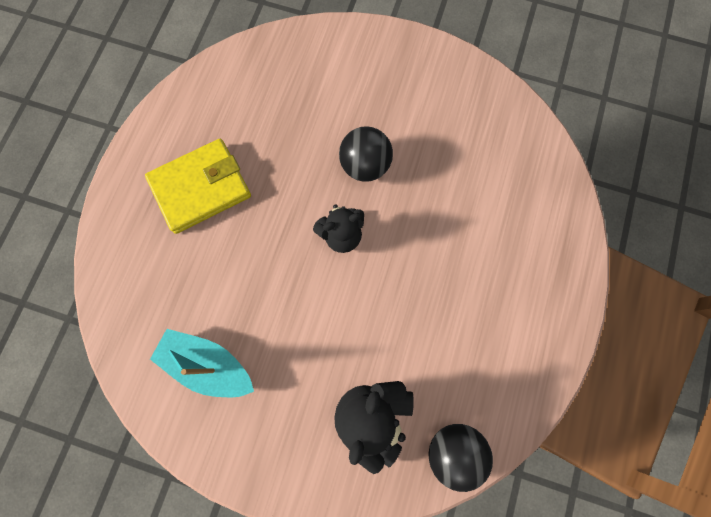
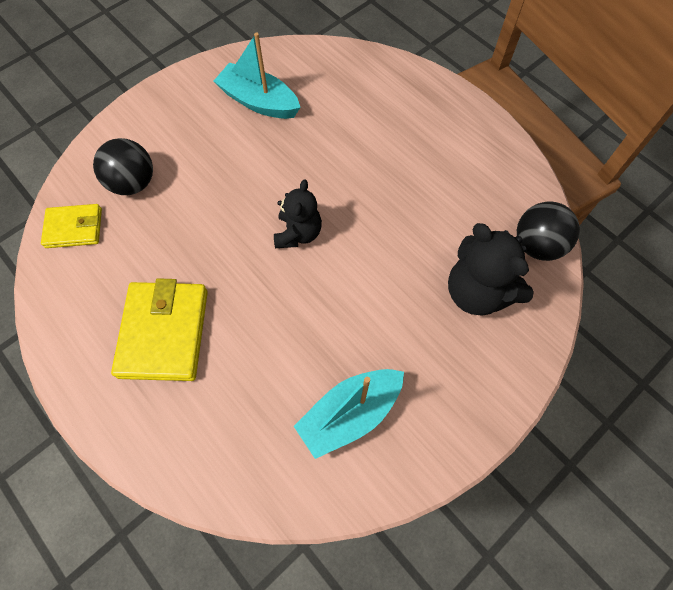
camera: 60 degrees left, 10 degrees down
black ball [339,126,393,182] -> black ball moved to [93,138,153,195]
none -> yellow wallet [41,204,102,248]
none -> turquoise boat [213,32,301,119]

